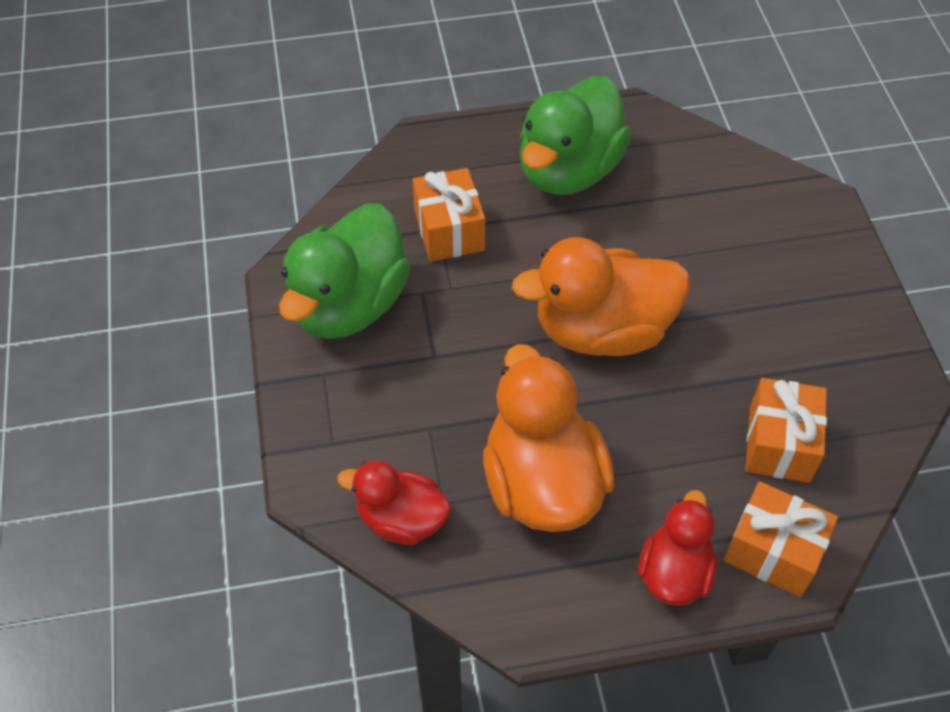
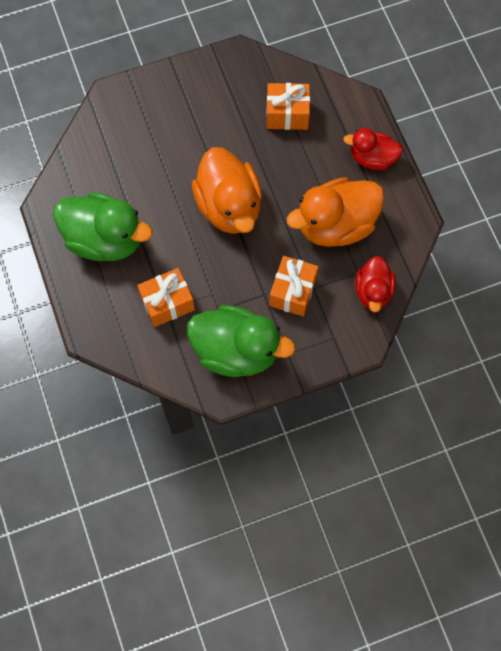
camera: 100 degrees left, 15 degrees up
orange gift [724,481,838,597] -> orange gift moved to [269,256,318,316]

